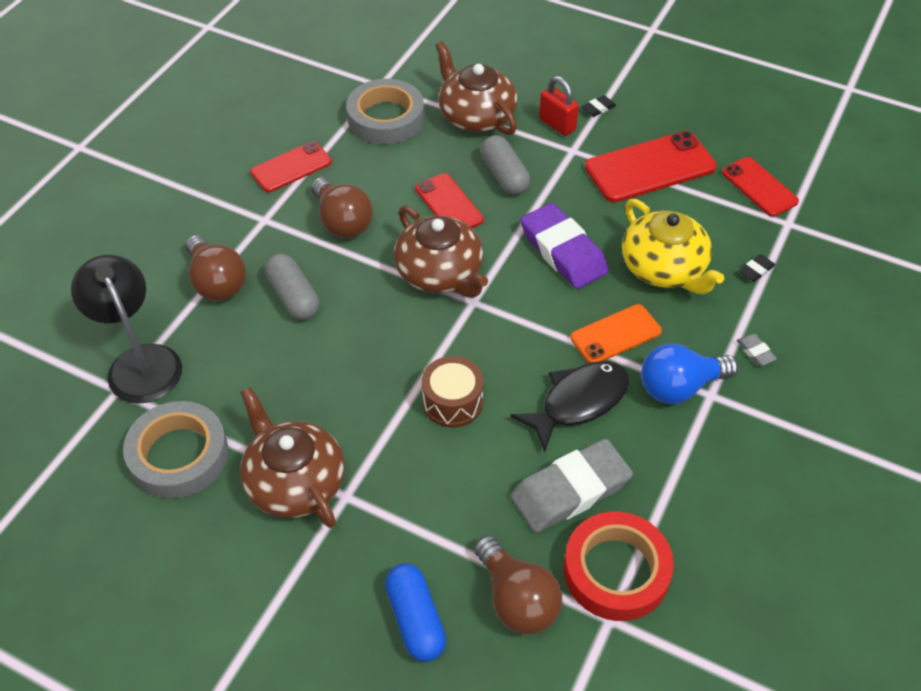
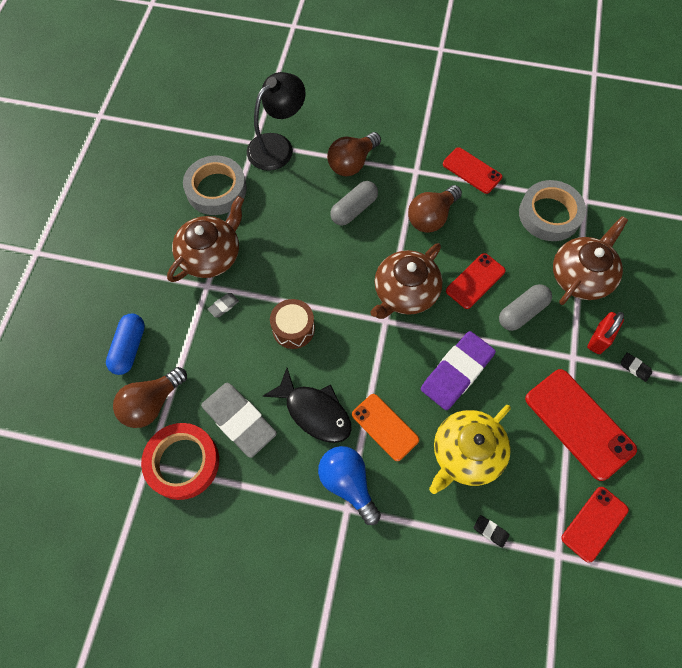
camera: 75 degrees right, 15 degrees up
blue capsule [385,563,446,662] -> blue capsule turned 45 degrees counterclockwise [106,314,145,375]
grey eraser [736,334,777,366] -> grey eraser moved to [208,293,239,318]

